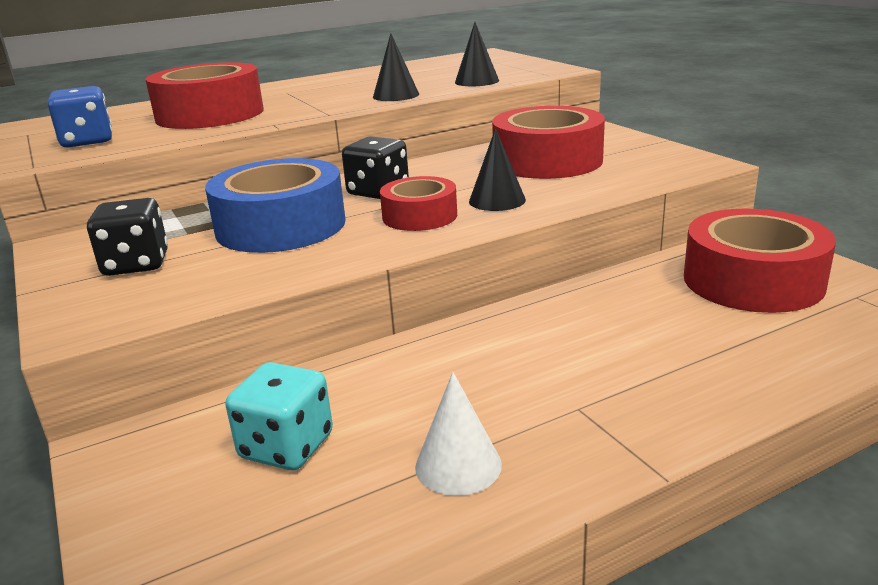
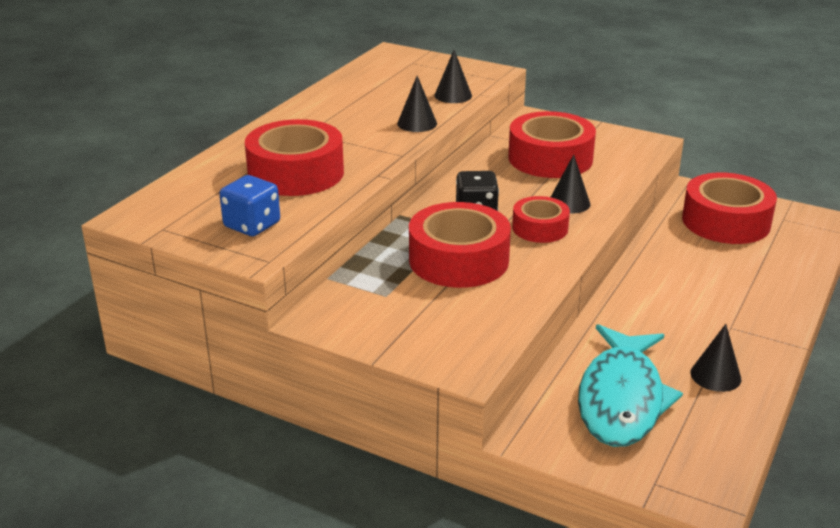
camera: 35 degrees left, 5 degrees up
black dice [87,198,168,276] -> none
blue tape [205,158,346,253] -> red tape [409,202,511,288]
turquoise dice [225,362,333,470] -> turquoise fish [578,324,683,447]
white cone [415,372,502,496] -> black cone [691,324,741,392]

